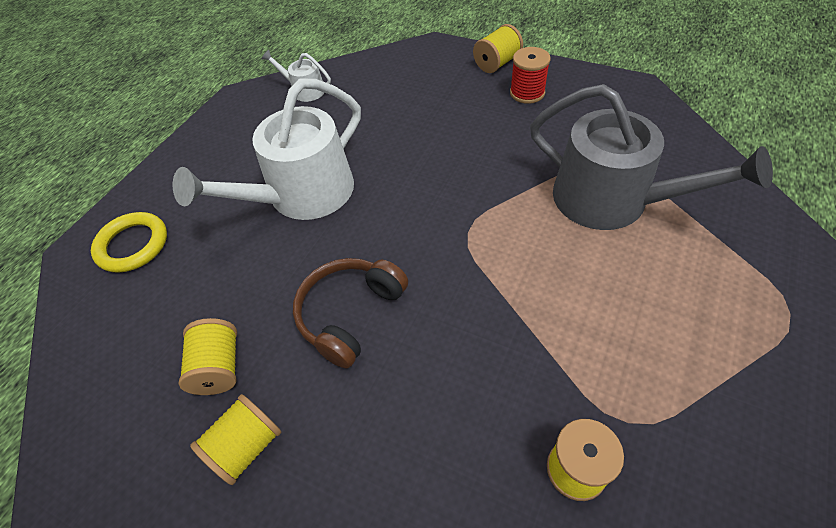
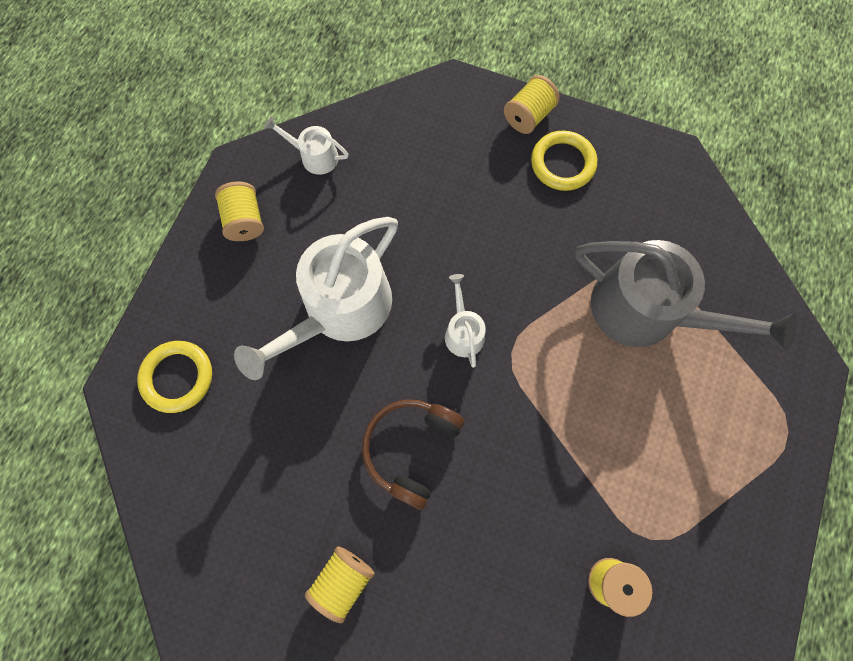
camera: 10 degrees left, 20 degrees up
yellow spool [179,318,237,395] -> yellow spool moved to [215,181,264,241]
red spool [510,47,551,104] -> yellow ring [531,130,597,191]
none -> white watering can [445,274,486,367]

